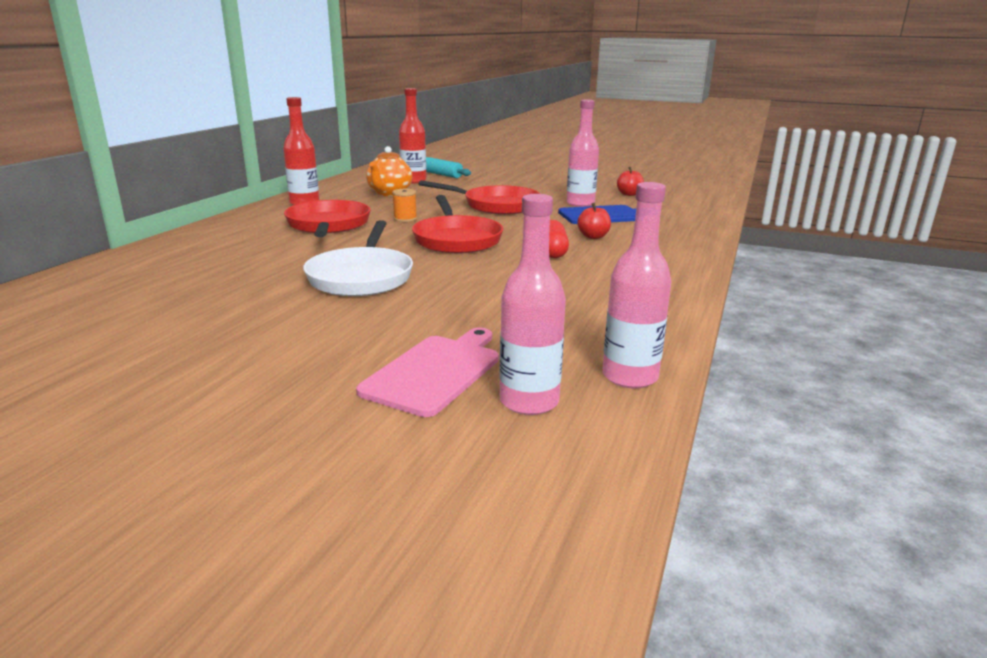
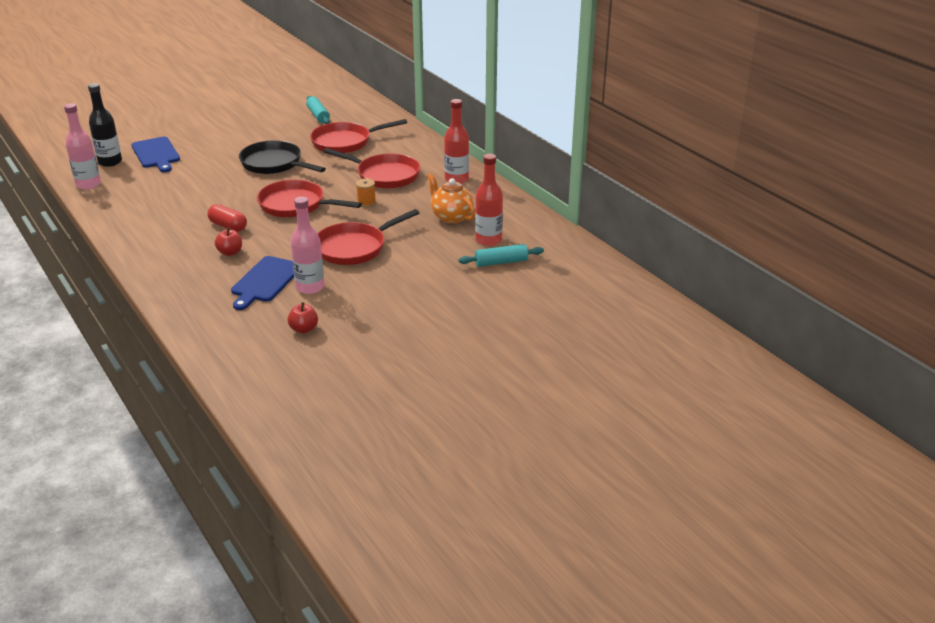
camera: 125 degrees right, 10 degrees up
white pan [303,220,413,296] -> black pan [239,140,326,174]
pink cutting board [356,327,499,417] -> blue cutting board [131,137,180,172]
pink bottle [499,194,566,415] -> black bottle [88,83,122,167]
none -> turquoise rolling pin [306,96,330,124]
none -> red pan [310,119,407,153]

